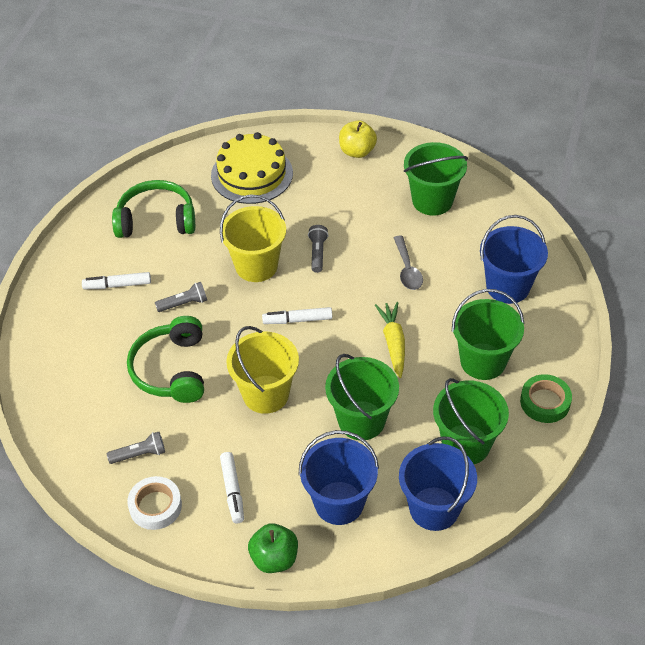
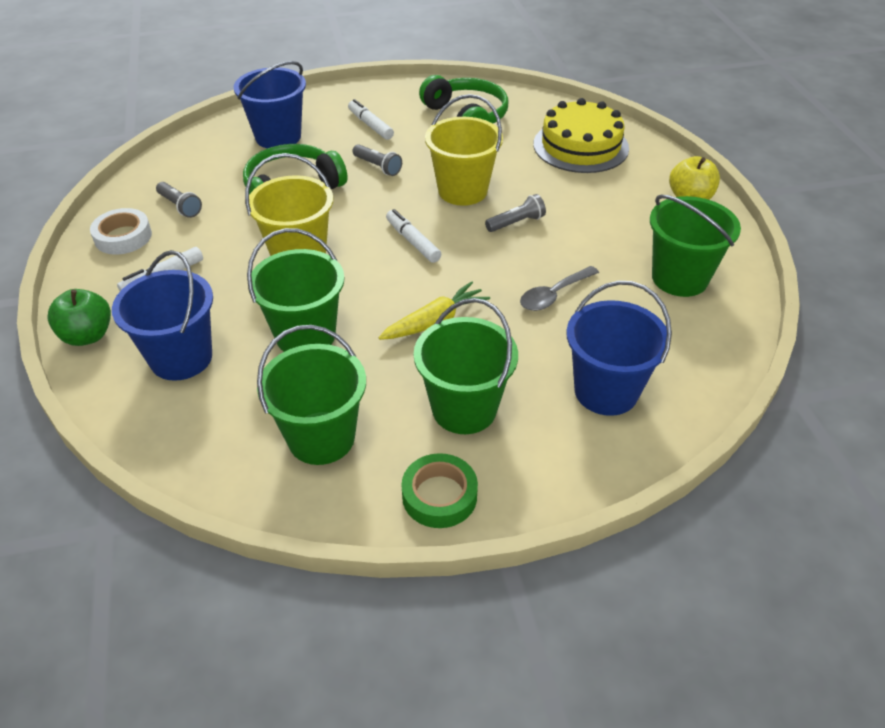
camera: 60 degrees right, 5 degrees down
blue bucket [399,436,477,531] -> blue bucket moved to [234,61,306,148]

